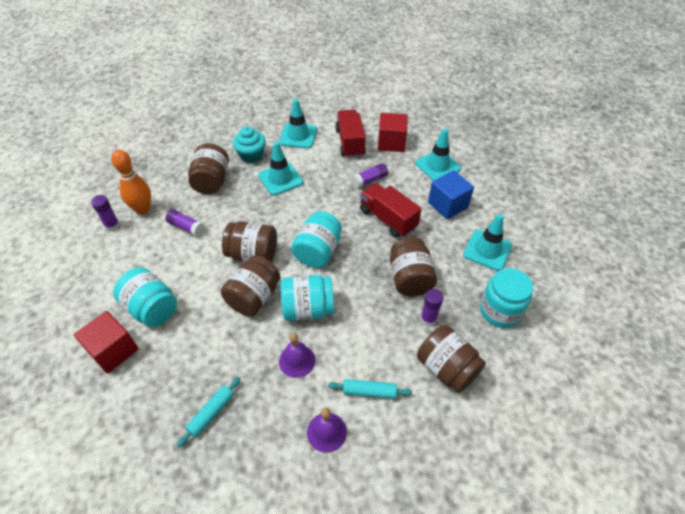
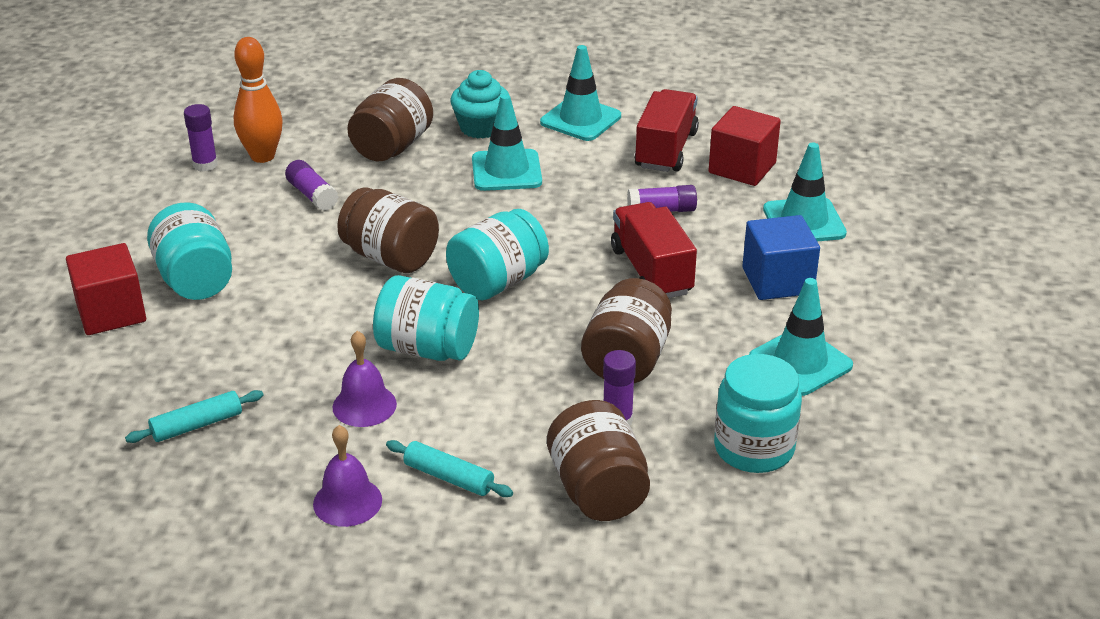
camera: 25 degrees right, 15 degrees down
brown jar [221,255,280,316] -> none

